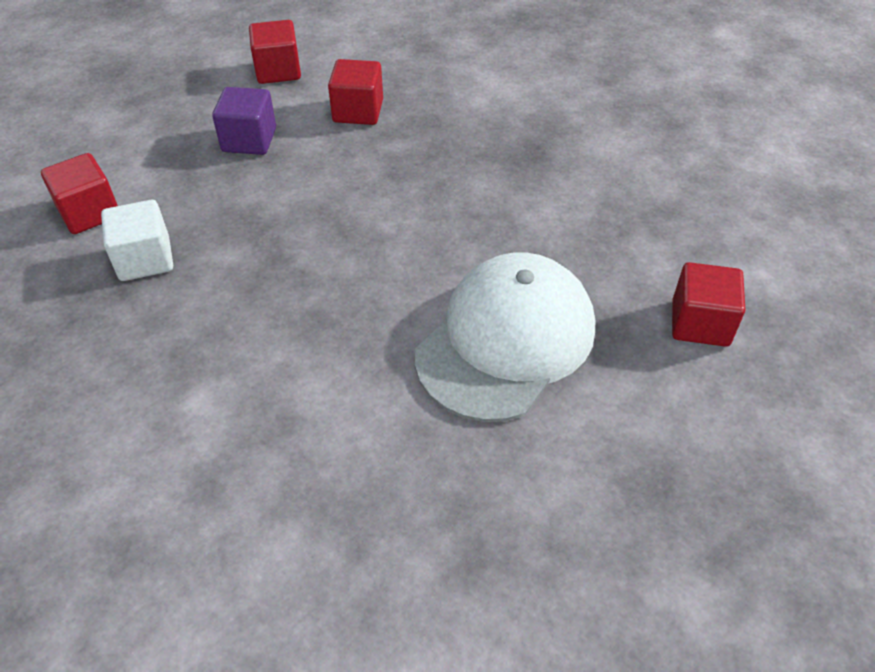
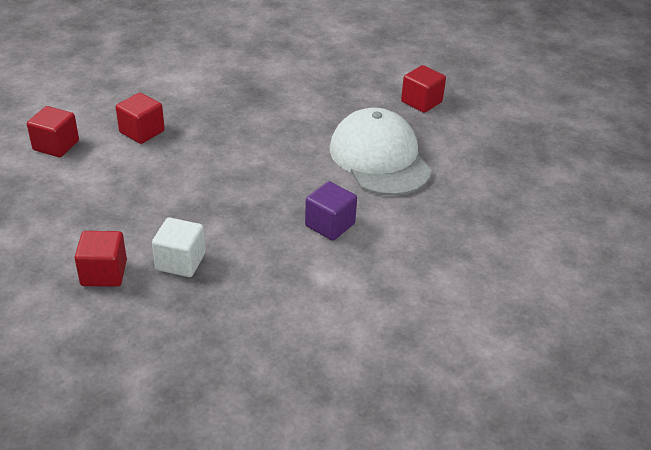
camera: 60 degrees left, 10 degrees down
purple cube [212,87,276,155] -> purple cube moved to [305,181,357,241]

